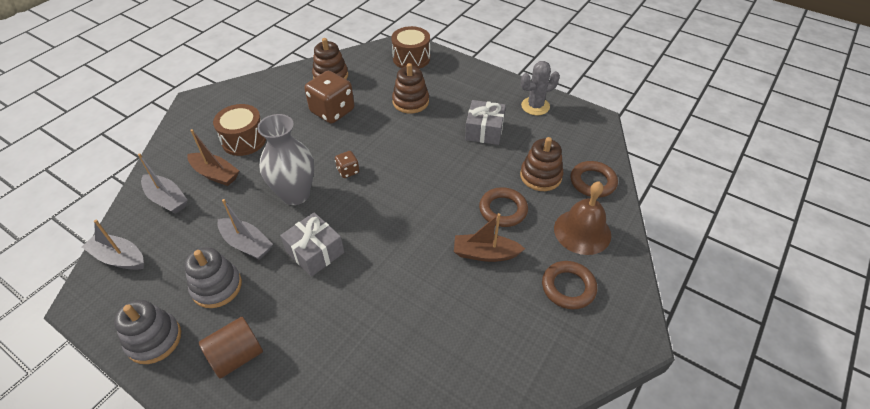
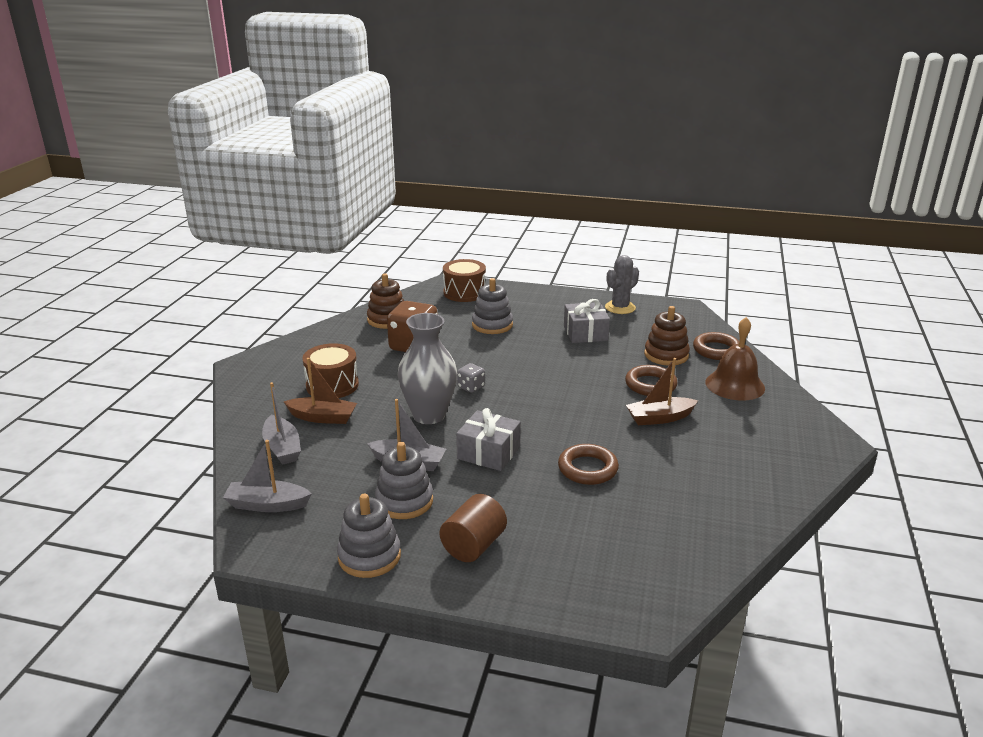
camera: 20 degrees left, 20 degrees down
grey boat [138,154,188,214] -> grey boat turned 45 degrees clockwise [262,382,301,465]
brown dice [335,151,359,178] -> grey dice [457,363,485,393]
brown stacking toy [392,63,429,114] -> grey stacking toy [472,278,513,334]
brown ring [542,261,597,309] -> brown ring moved to [558,444,619,485]

